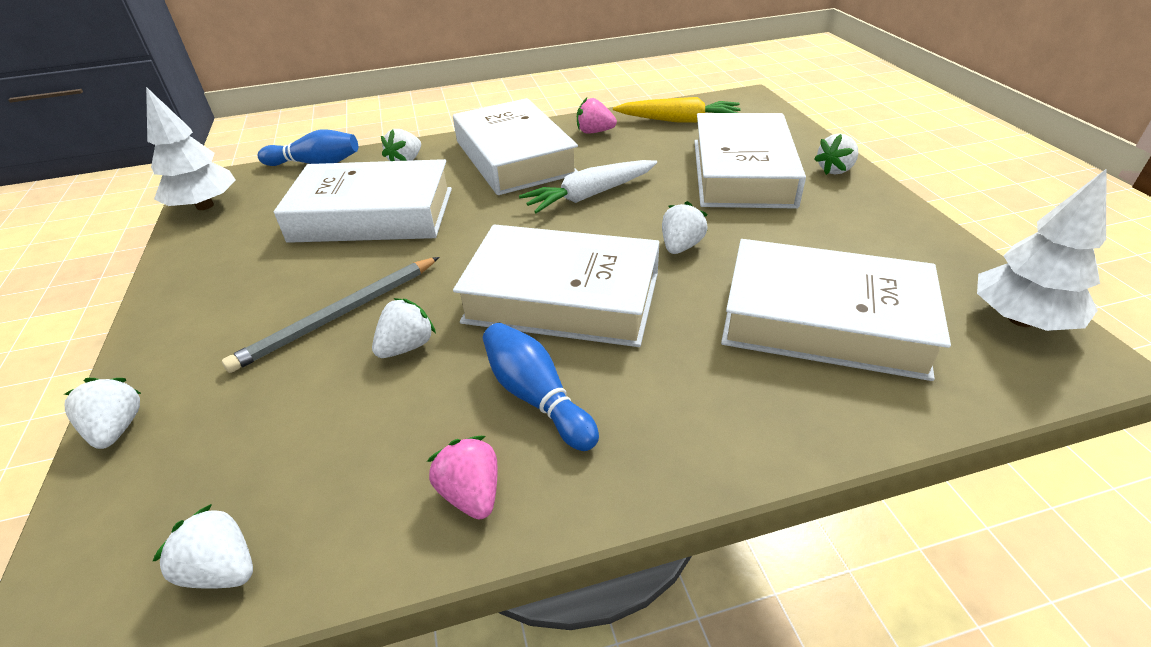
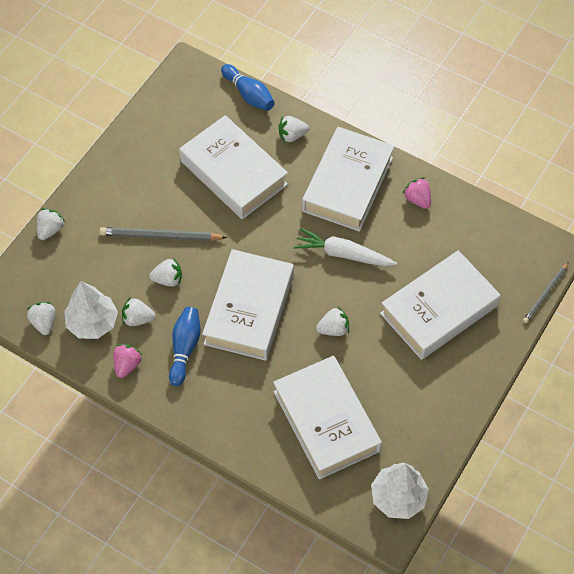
camera: 45 degrees right, 20 degrees up
white tree [146,87,236,210] -> white tree moved to [64,281,118,339]
white book [453,224,659,347] -> white book turned 45 degrees clockwise [202,249,294,361]
yellow carrot [613,97,741,123] -> none
white strawberry [814,133,858,175] -> white strawberry moved to [122,298,155,326]
none -> grey pencil [523,262,568,323]

